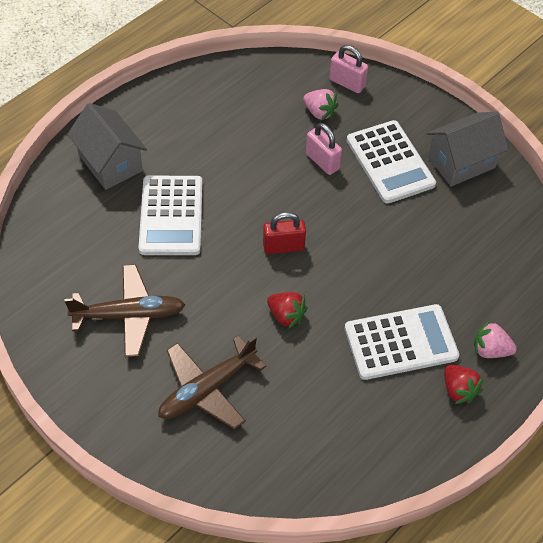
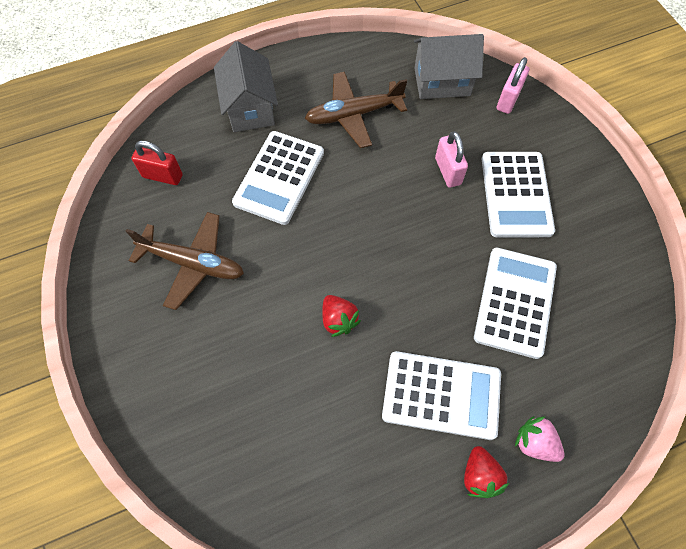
camera: 25 degrees right, 10 degrees up
brown plane [158,336,266,430] -> brown plane moved to [305,72,407,148]
red padlock [263,212,306,254] -> red padlock moved to [132,140,183,185]
pink strawberry [303,89,338,121] -> none
pink padlock [329,45,368,93] -> pink padlock turned 60 degrees clockwise [497,57,529,114]
grey house [427,112,508,186] -> grey house moved to [414,34,484,99]
none -> white calculator [474,248,557,359]

